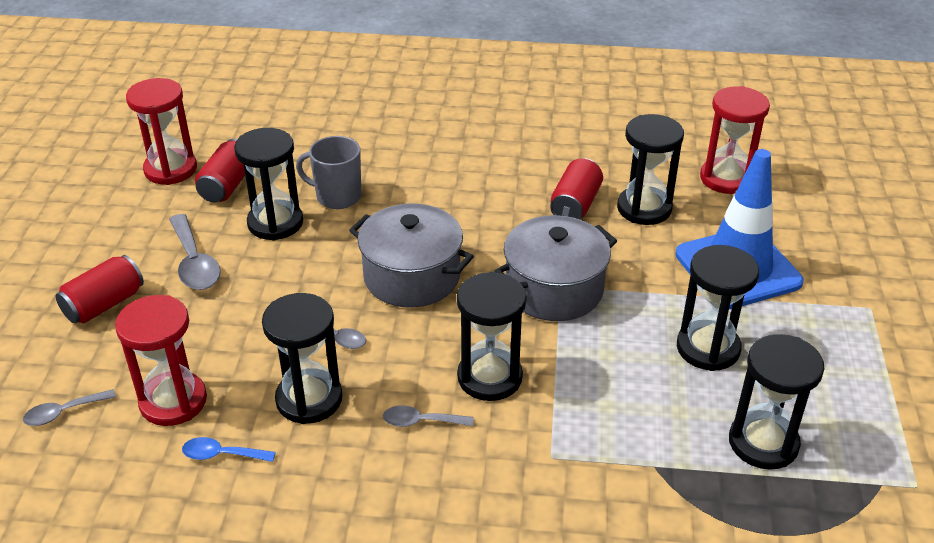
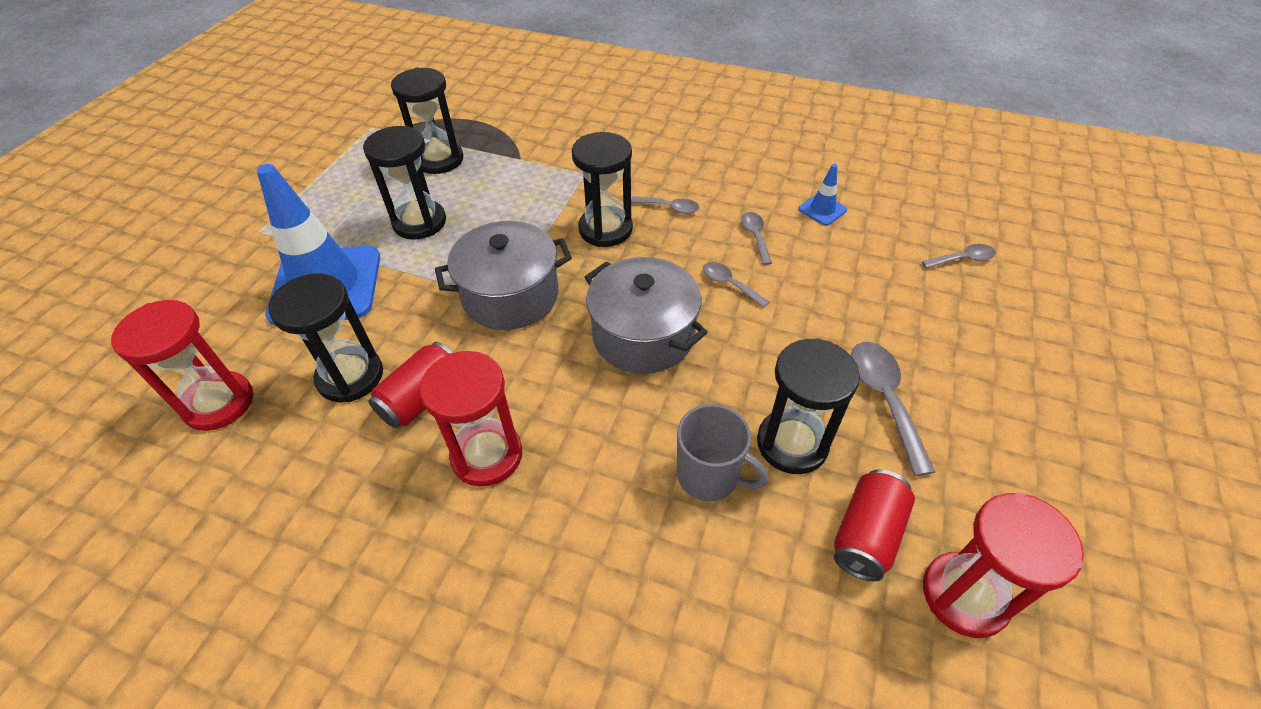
camera: 165 degrees left, 10 degrees up
red can [56,255,144,324] -> none
red hourglass [115,295,207,426] -> red hourglass moved to [420,351,522,487]
blue spoon [182,437,276,462] -> blue traffic cone [798,164,847,226]
black hourglass [262,293,342,424] -> grey spoon [741,212,772,265]

